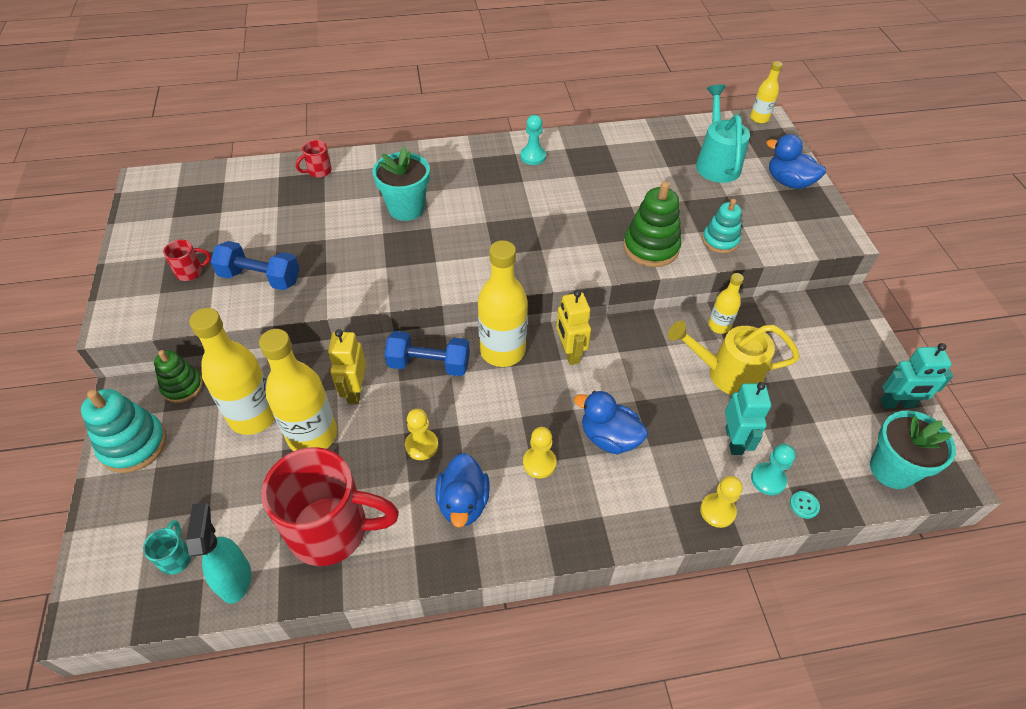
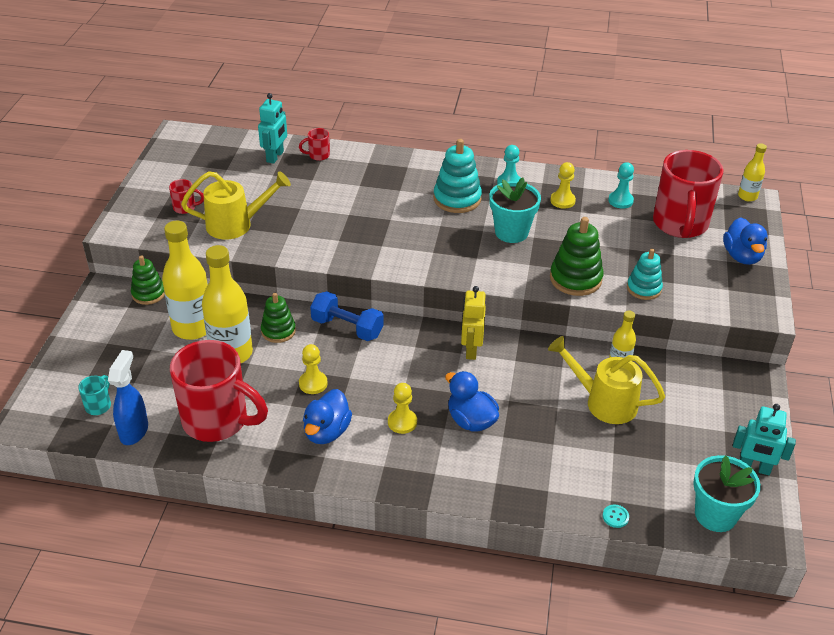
camera: 20 degrees right, 10 degrees down
turquoise stacking toy [81,389,167,473] -> turquoise stacking toy moved to [433,139,482,213]
turquoise spray bottle [186,502,251,604] -> blue spray bottle [108,350,148,445]
blue dumbbell [210,241,299,290] -> yellow watering can [181,171,291,240]
yellow robot [328,329,366,404] -> green stacking toy [261,293,296,343]
turquoise flower pot [373,147,430,221] -> turquoise flower pot moved to [489,178,541,243]
yellow bottle [478,240,528,367] -> none
turquoise watering can [696,84,750,183] -> red mug [653,150,723,238]
yellow pawn [700,476,742,528] -> yellow pawn moved to [550,162,576,209]
turquoise robot [725,382,771,455] -> turquoise robot moved to [258,93,287,164]
turquoise pawn [751,444,796,495] -> turquoise pawn moved to [608,162,634,209]
blue duck [766,134,826,189] -> blue duck turned 150 degrees counterclockwise [723,217,768,265]

